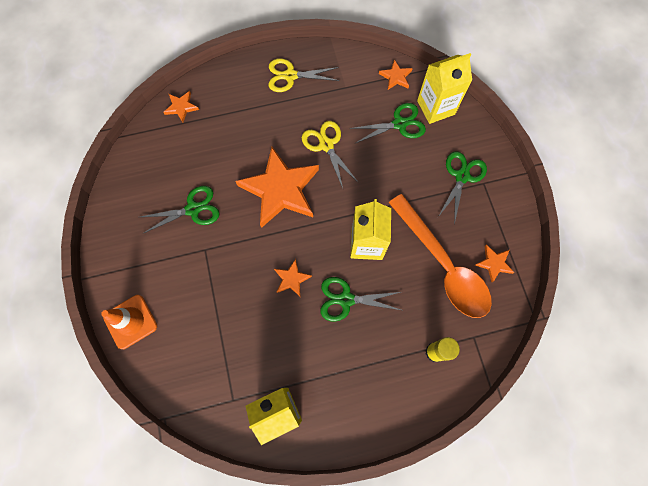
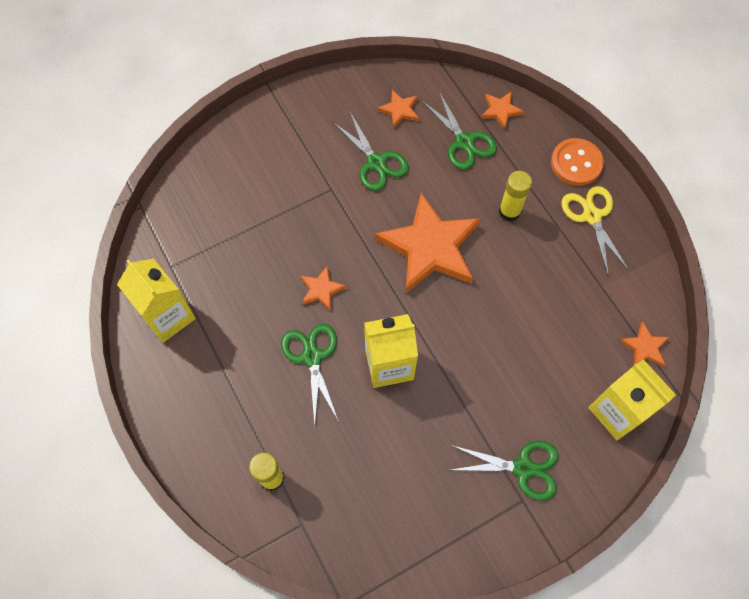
camera: 75 degrees right, 5 degrees down
orange traffic cone [101,295,157,349] -> none
yellow scissors [302,121,359,188] -> none
green scissors [349,103,426,144] -> green scissors moved to [422,92,497,170]
orange spoon [389,194,492,318] -> none
orange star [475,245,514,282] -> orange star moved to [377,90,419,128]
none -> yellow glue stick [499,171,532,221]
none -> orange button [551,138,604,186]

